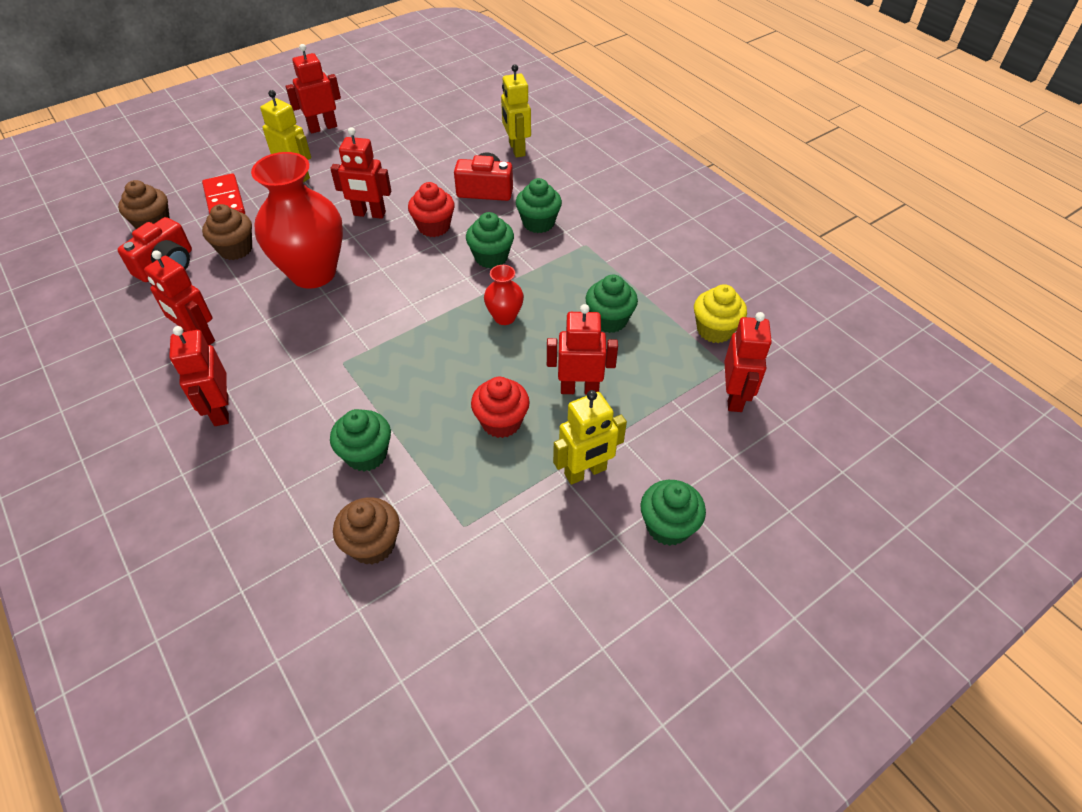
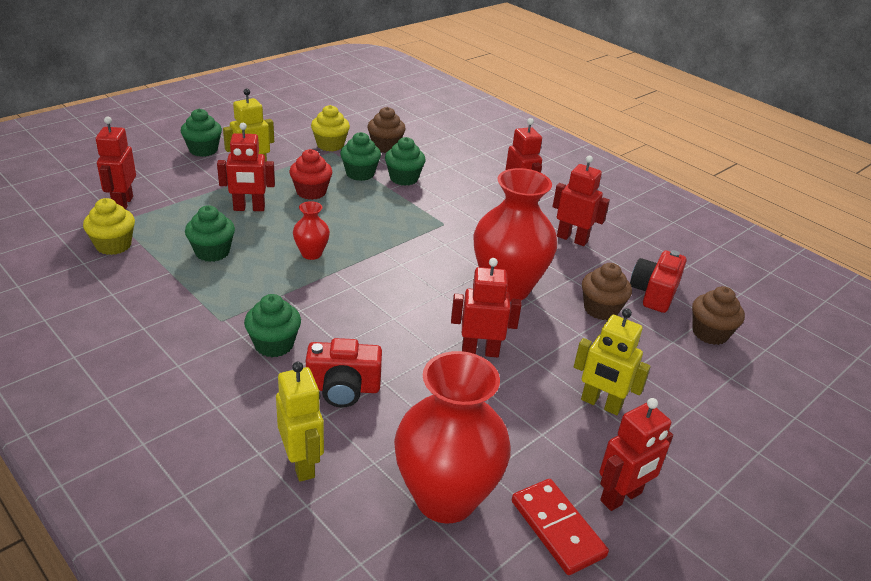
camera: 170 degrees right, 15 degrees down
red domino [202,173,245,214] -> red domino moved to [512,479,609,575]
red cupcake [408,182,455,237] -> none
green cupcake [466,212,514,268] -> green cupcake moved to [340,132,381,181]
none -> yellow cupcake [311,105,350,152]
none -> red vase [394,351,511,524]

